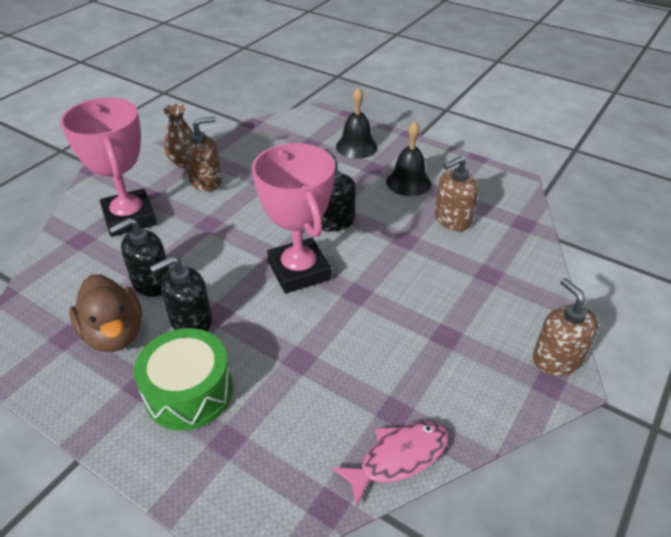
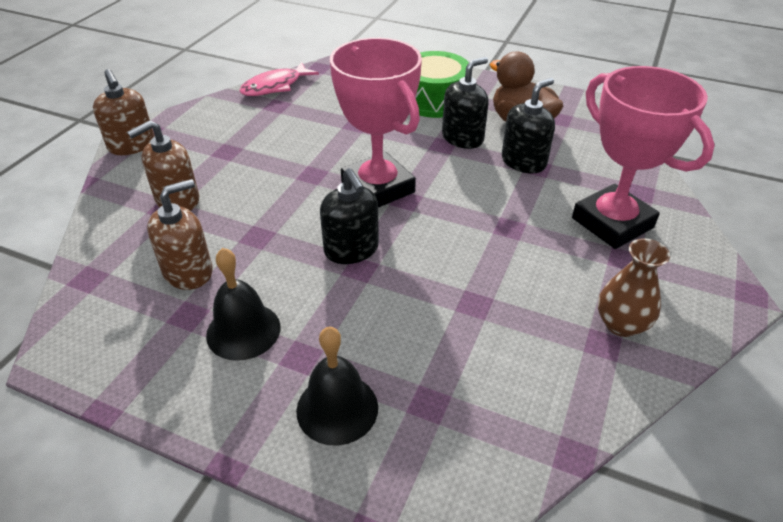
camera: 170 degrees right, 0 degrees up
brown soap dispenser [183,117,222,191] -> brown soap dispenser moved to [127,120,199,211]

